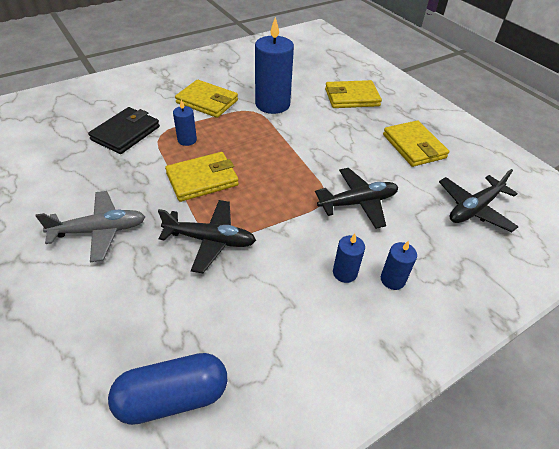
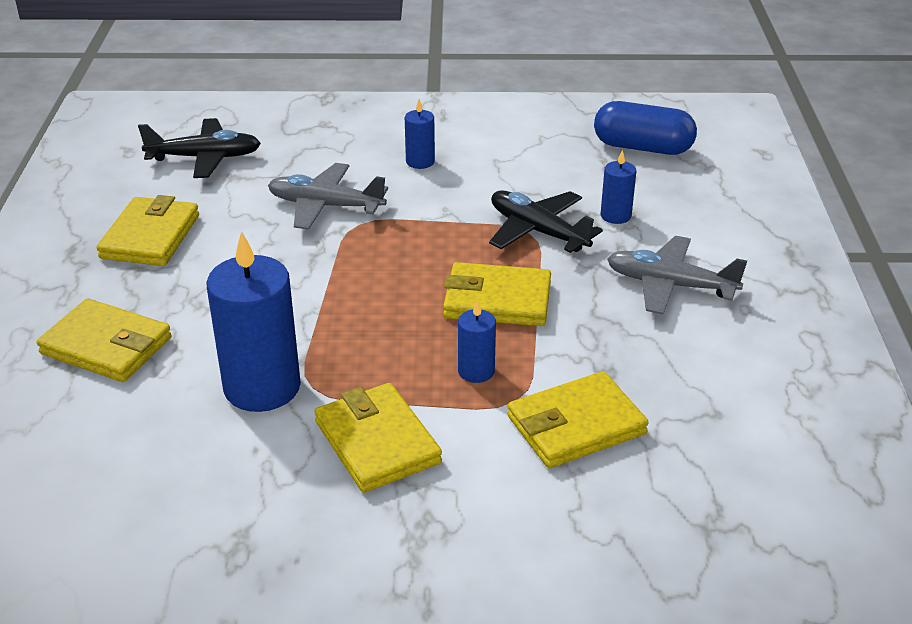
camera: 145 degrees left, 10 degrees down
black wallet [88,107,160,154] -> yellow wallet [507,371,649,468]
black plane [315,168,398,229] -> grey plane [268,163,388,230]
blue candle [381,240,417,290] -> blue candle moved to [601,150,636,224]

